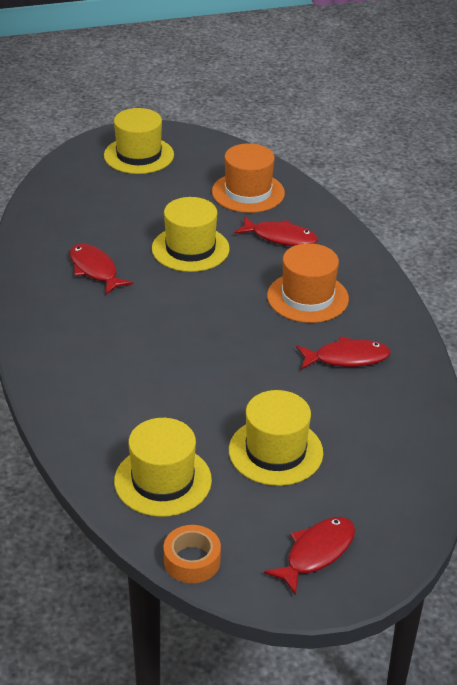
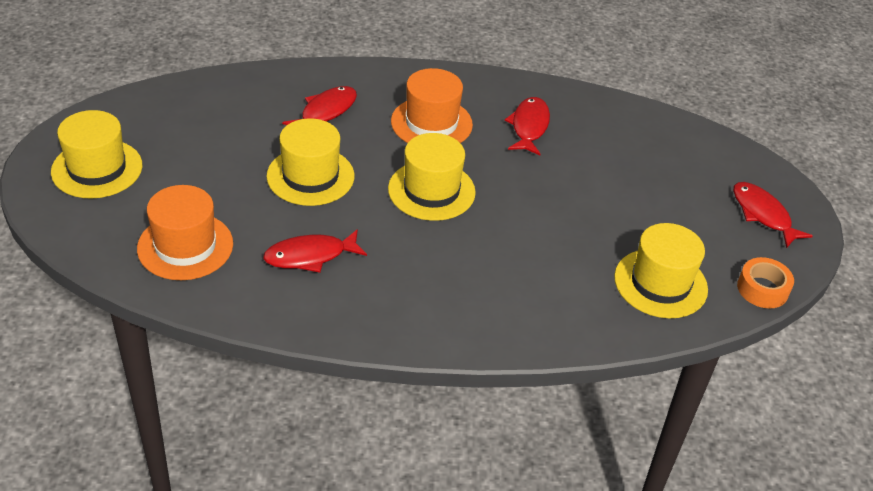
camera: 75 degrees left, 5 degrees up
orange hat [212,143,285,213] -> orange hat moved to [137,185,233,280]
yellow hat [229,390,323,486] -> yellow hat moved to [388,133,476,221]

